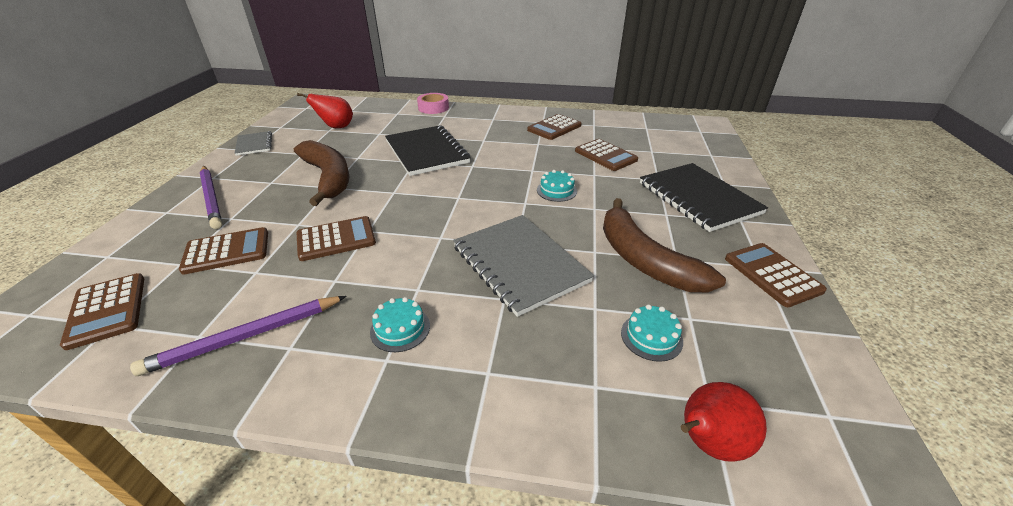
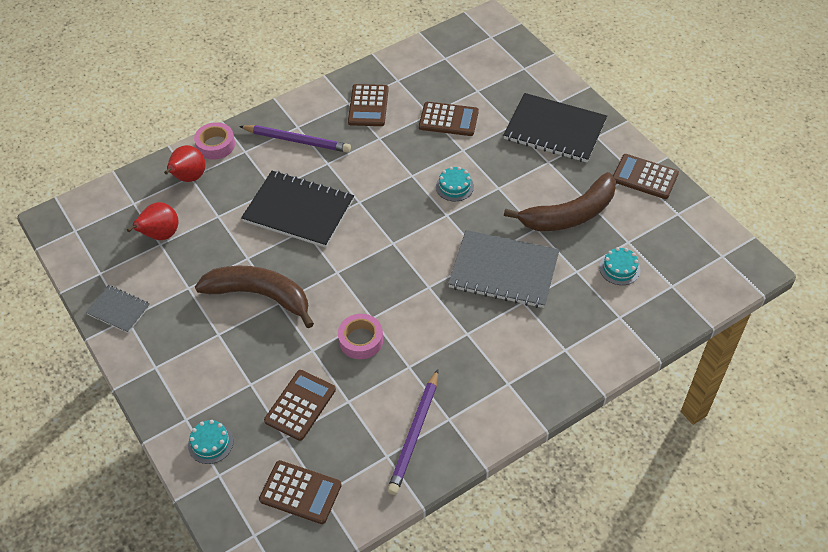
camera: 40 degrees left, 15 degrees up
purple pencil [200,166,222,229] -> purple pencil moved to [239,125,351,153]
brown calculator [297,216,376,261] -> pink tape [338,314,383,359]
turquoise cake [370,297,430,352] -> turquoise cake moved to [188,420,234,464]
brown banana [603,198,726,292] -> brown banana turned 45 degrees counterclockwise [504,172,616,231]
red pear [681,382,767,462] -> red pear moved to [164,145,205,182]

